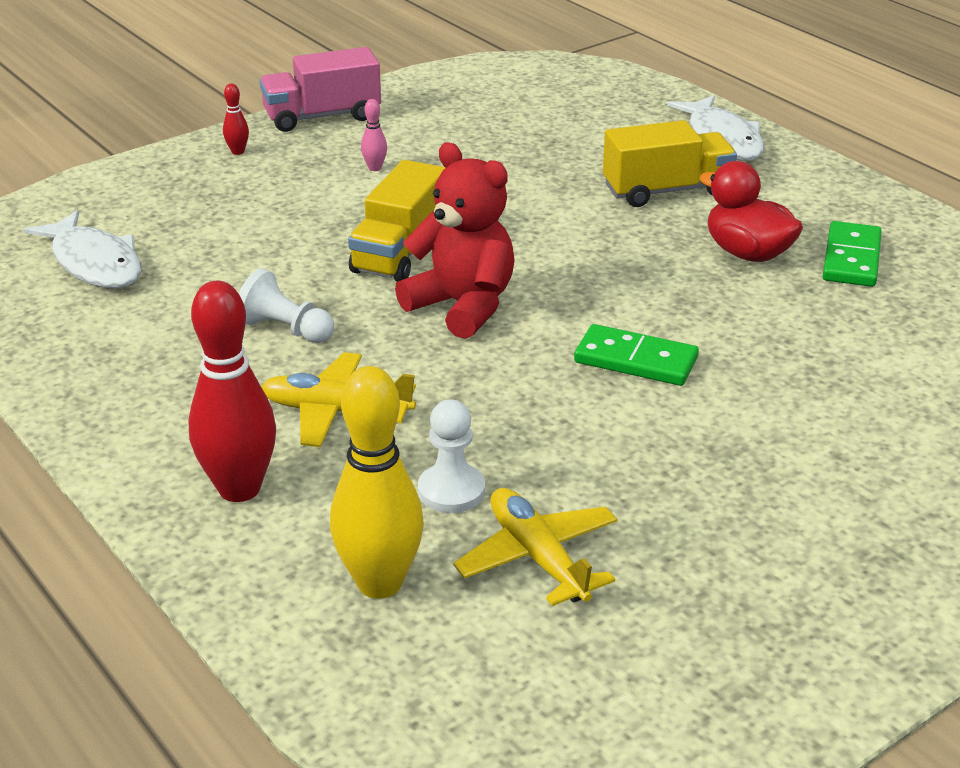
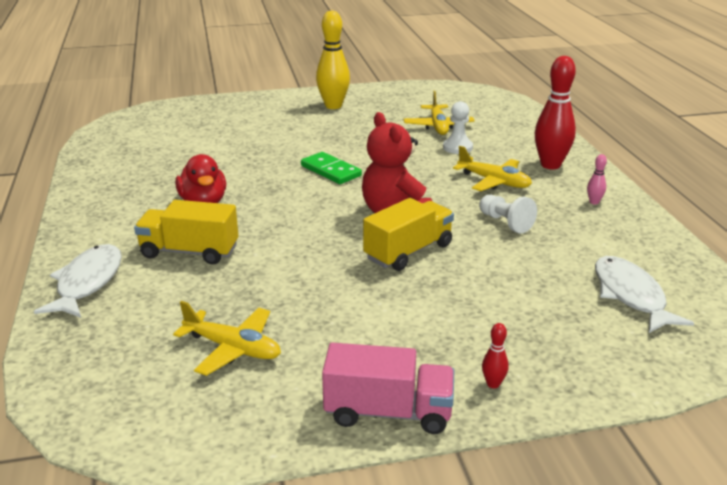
camera: 155 degrees left, 5 degrees down
yellow bowling pin [330,366,424,599] -> yellow bowling pin moved to [316,10,350,109]
pink bowling pin [361,99,387,171] -> pink bowling pin moved to [587,154,607,205]
green domino [823,221,882,287] -> none
none -> yellow plane [173,301,281,376]

